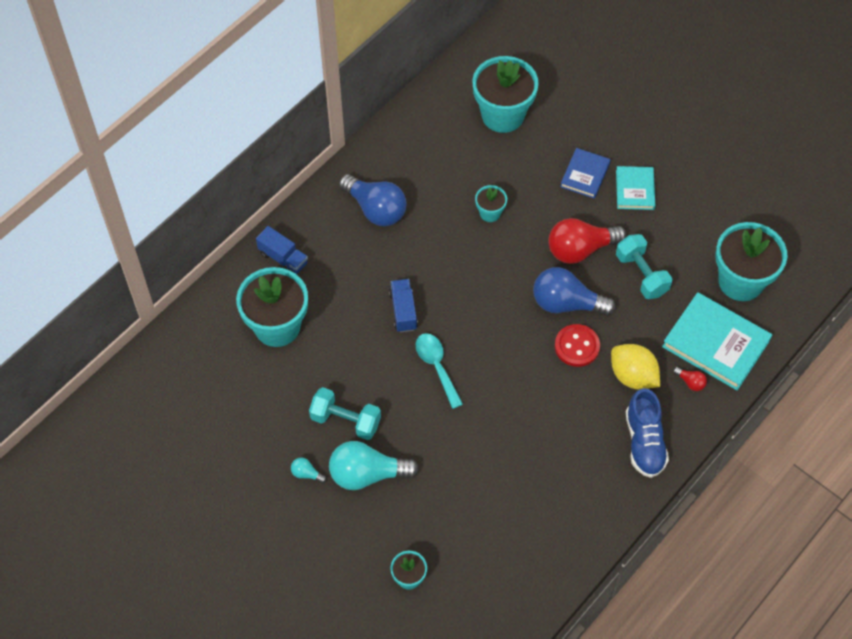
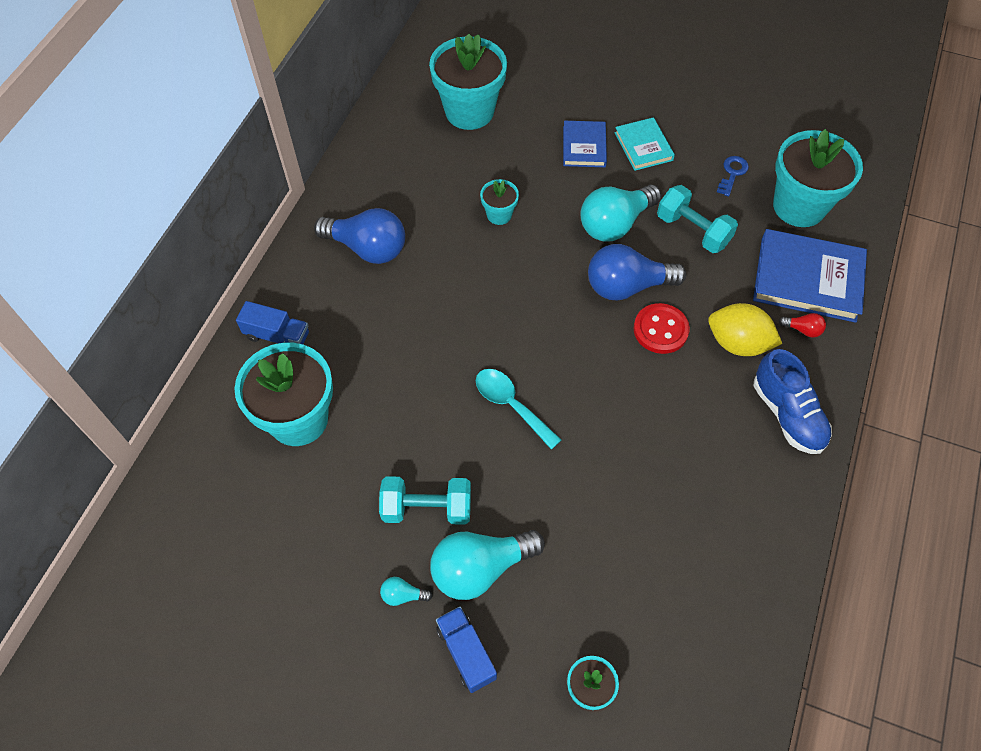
camera: 20 degrees left, 0 degrees up
blue truck [389,279,418,332] -> blue truck moved to [436,607,497,693]
red light bulb [548,218,627,264] -> turquoise light bulb [580,185,662,241]
turquoise book [662,292,772,390] -> blue book [753,229,867,323]
none -> blue key [717,156,749,197]

